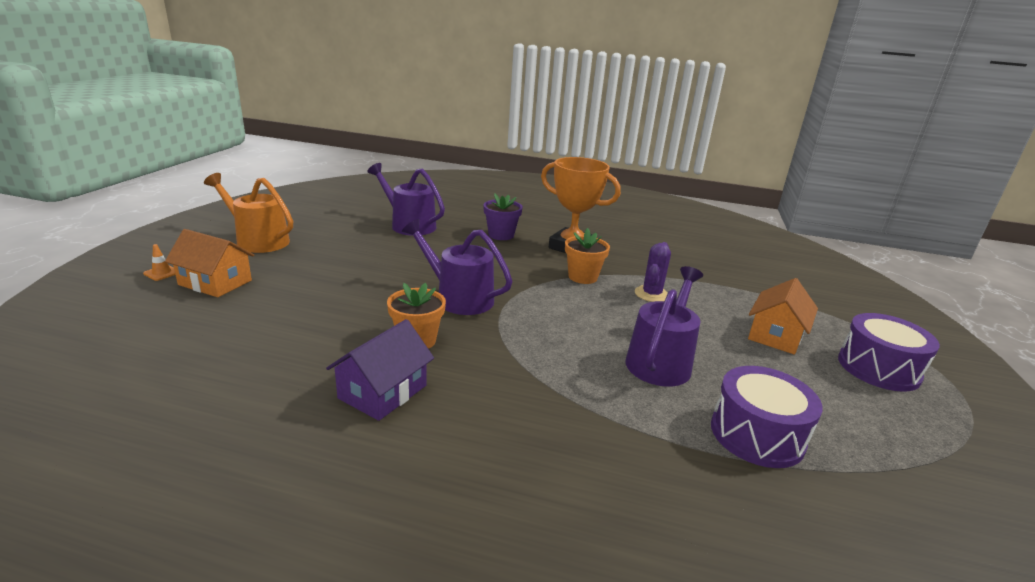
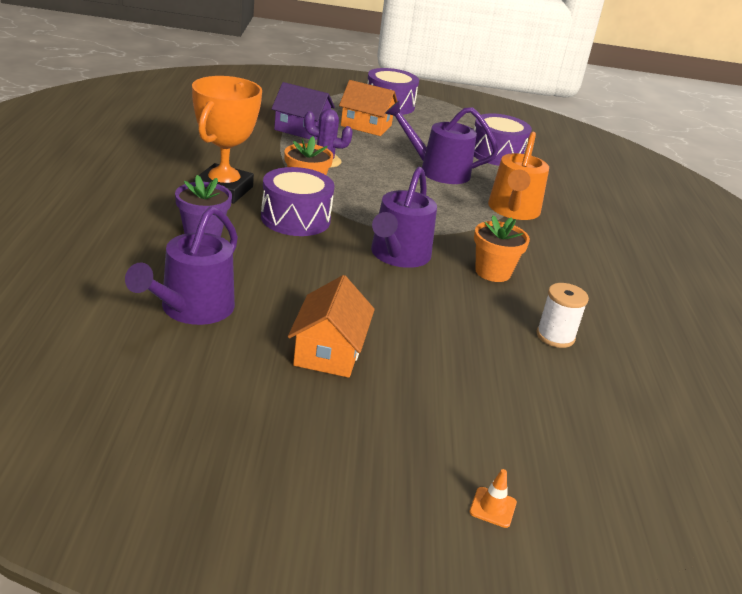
camera: 105 degrees left, 5 degrees up
orange house [165,229,254,297] -> orange house moved to [288,275,375,378]
orange watering can [204,173,293,253] -> orange watering can moved to [488,132,549,220]
purple house [326,319,434,421] -> purple house moved to [271,82,335,140]
none -> purple drum [261,167,335,236]
none -> white spool [537,283,589,348]

